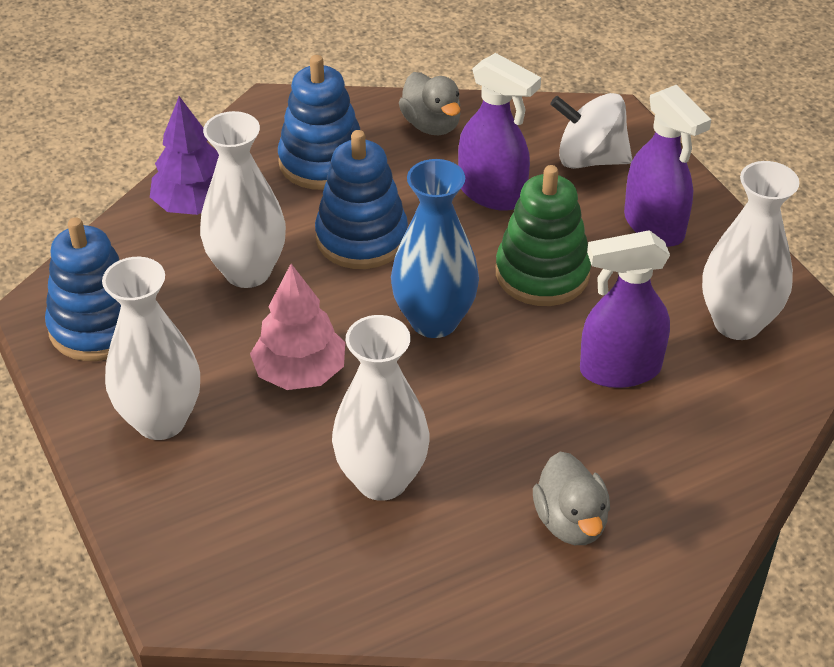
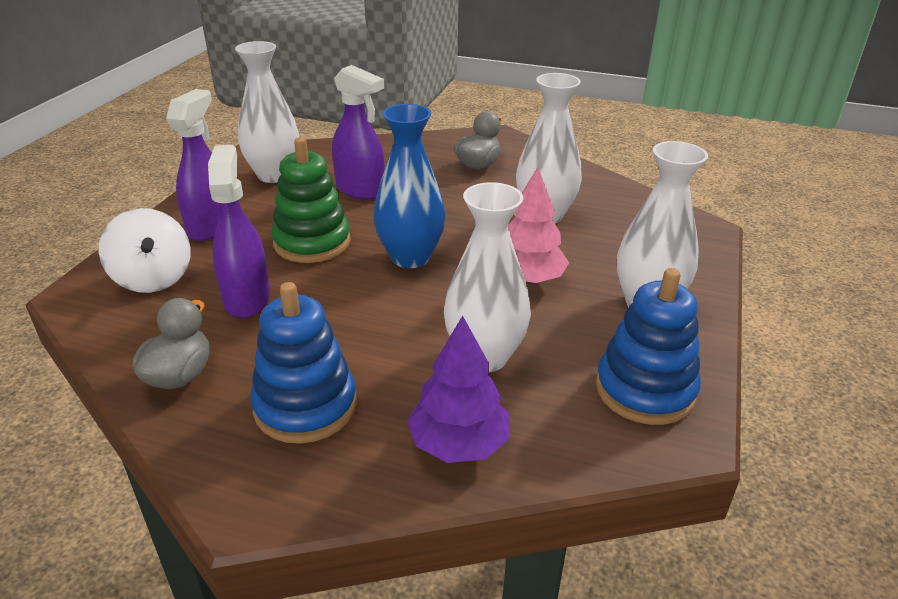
camera: 135 degrees left, 10 degrees down
blue stacking toy [315,130,408,269] -> none

